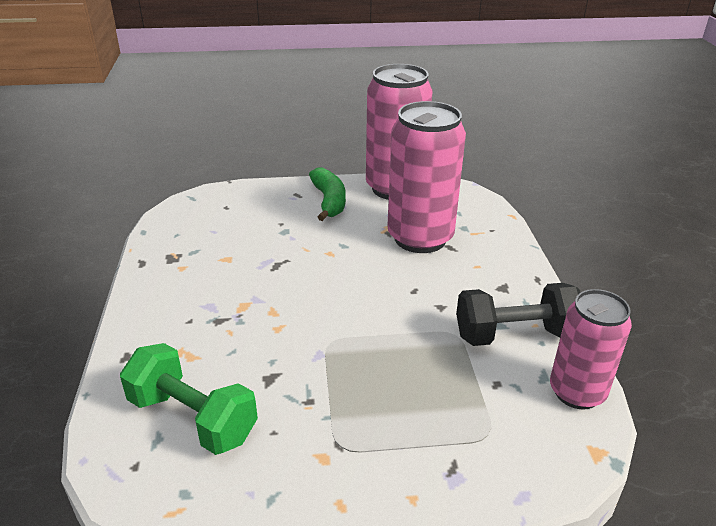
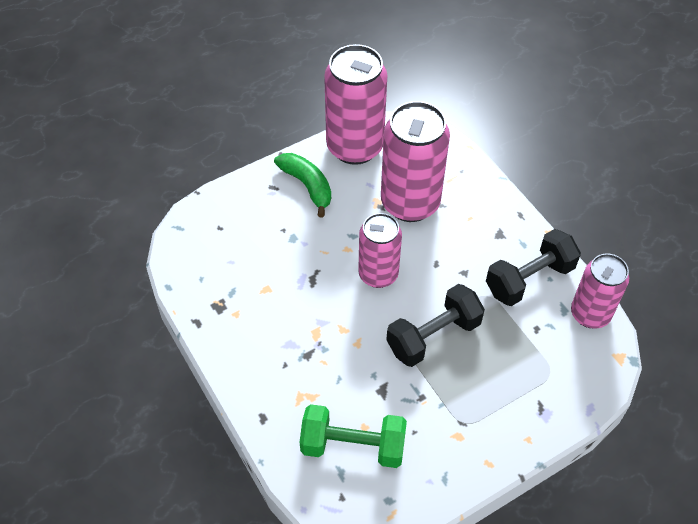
camera: 25 degrees left, 20 degrees up
none -> pink can [358,213,402,288]
none -> black dumbbell [386,284,485,367]

